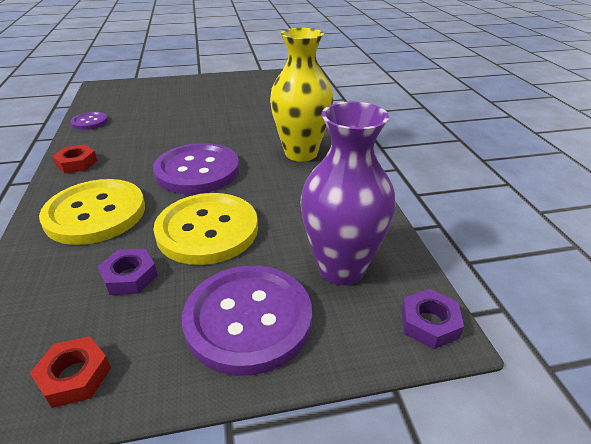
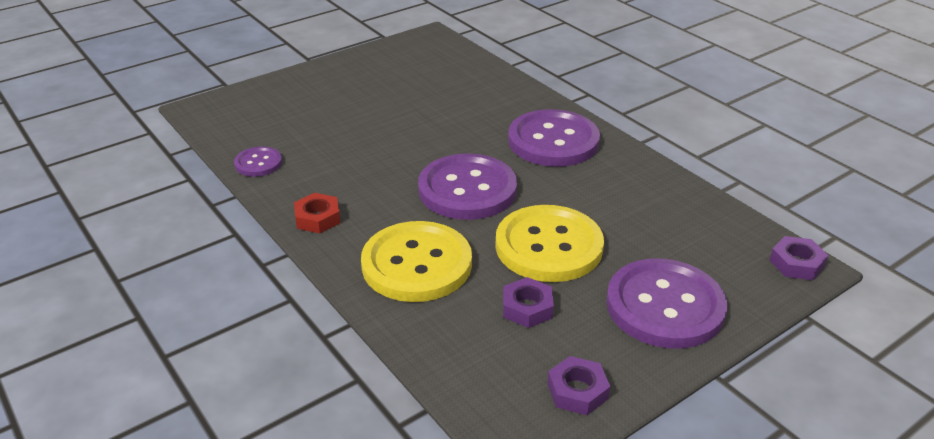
camera: 25 degrees left, 0 degrees up
red nut [30,336,111,408] -> purple nut [547,356,610,415]
yellow vase [270,28,333,162] -> purple button [508,109,600,167]
purple vase [301,102,395,285] -> none

